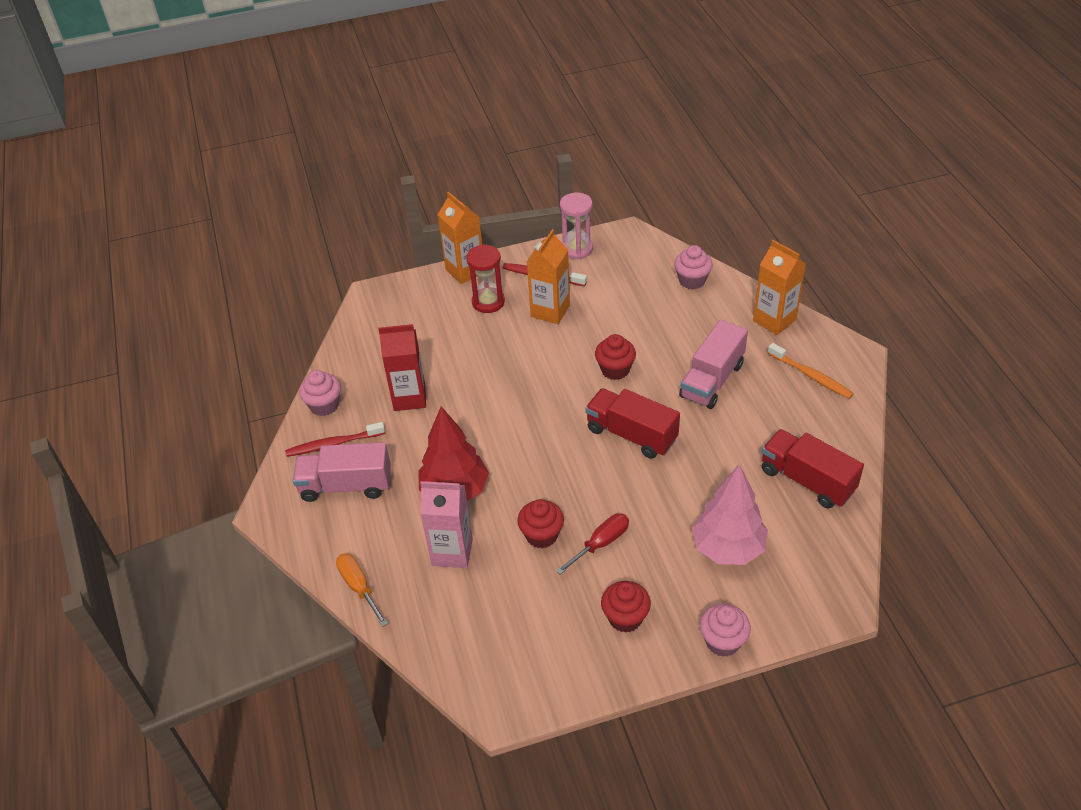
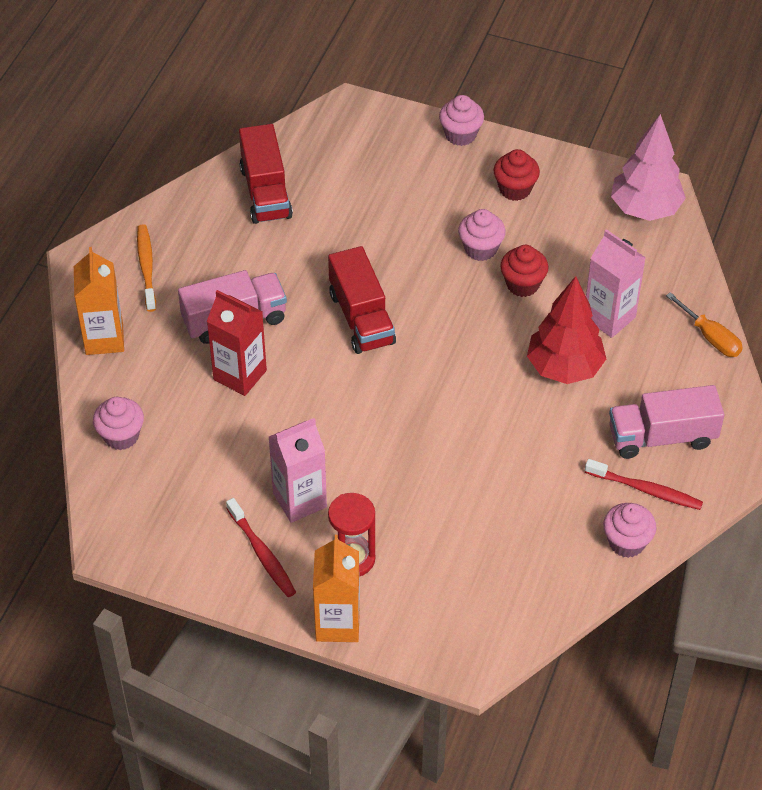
camera: 145 degrees left, 5 degrees up
pink truck [293,442,391,502] -> pink truck turned 135 degrees clockwise [609,385,724,459]
orange screwdriver [336,553,388,627] -> orange screwdriver turned 45 degrees counterclockwise [666,292,743,357]
red carton [378,324,426,411] -> red carton moved to [207,290,267,396]
orange carton [527,229,570,324] -> pink carton [269,418,327,523]
red screwdriver [556,513,629,575] -> pink cupcake [458,209,506,261]
pink hourglass [560,193,593,260] -> none
red cupcake [595,334,636,380] -> none
pink tree [691,464,768,565] -> pink tree moved to [611,114,686,221]

